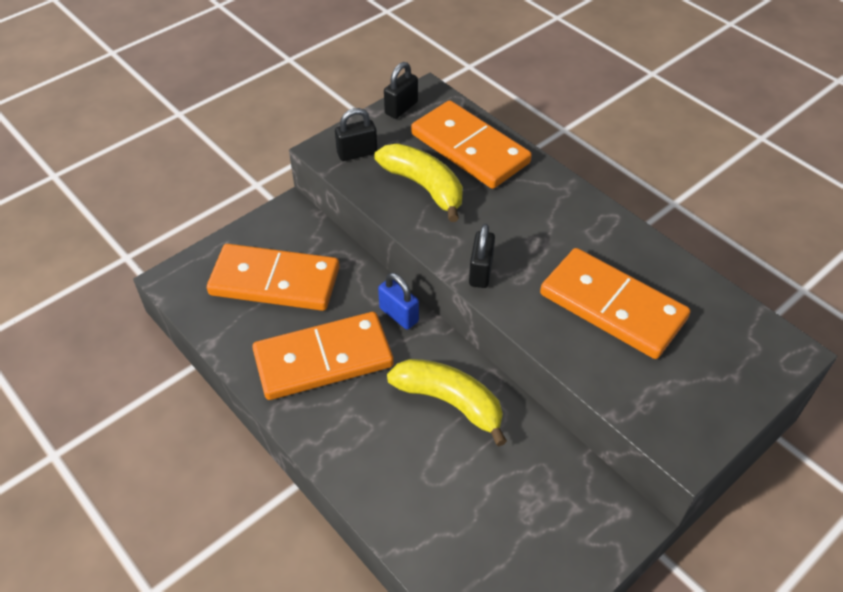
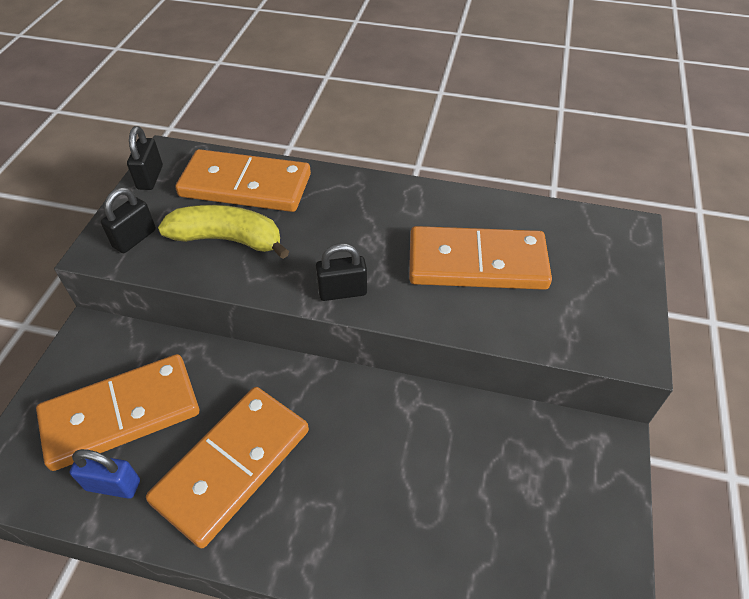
camera: 35 degrees left, 0 degrees up
blue padlock [378,273,419,330] -> blue padlock moved to [70,449,140,499]
yellow banana [387,359,507,446] -> none
black padlock [469,224,495,288] -> black padlock turned 75 degrees counterclockwise [316,243,367,301]

